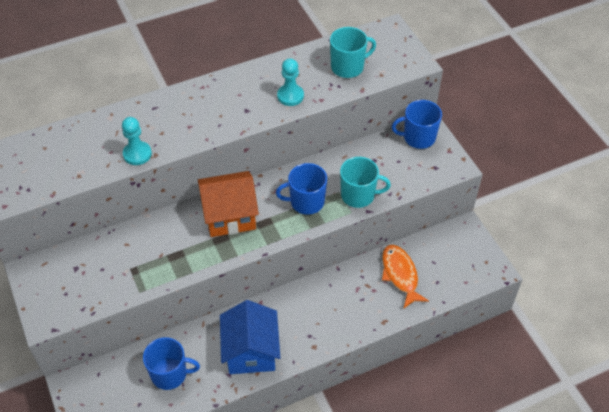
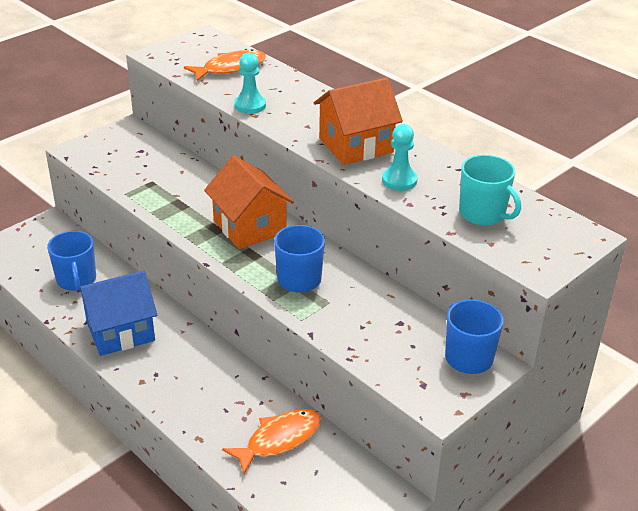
camera: 70 degrees right, 15 degrees down
turquoise mug [340,157,391,208] -> none
none -> orange fish [184,49,266,81]
none -> orange house [314,78,403,165]

